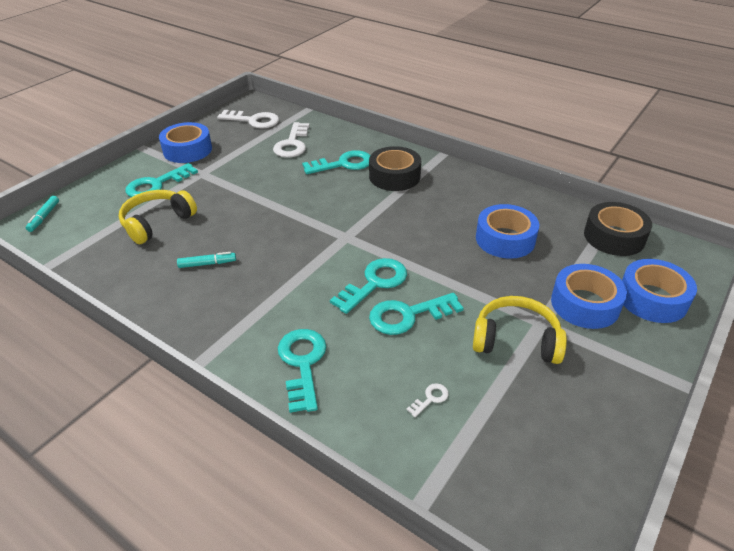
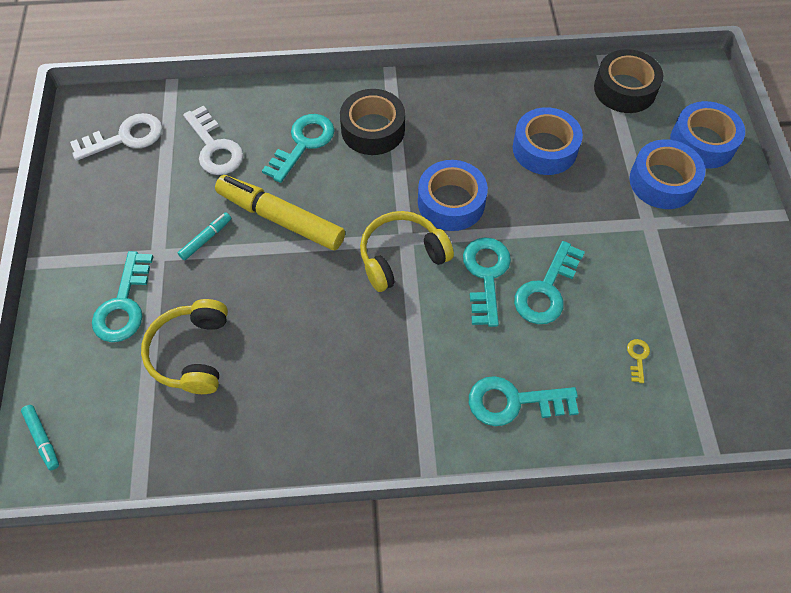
camera: 40 degrees left, 20 degrees up
blue tape [159,122,212,163] -> blue tape moved to [418,160,488,231]
turquoise marker [177,252,236,268] -> turquoise marker moved to [178,212,231,260]
turquoise key [278,329,326,413] -> turquoise key turned 45 degrees counterclockwise [469,376,579,426]
white key [407,383,449,417] -> yellow key [627,339,650,383]
yellow headphones [473,296,567,364] -> yellow headphones moved to [360,211,454,292]
none -> yellow marker [215,175,345,250]

